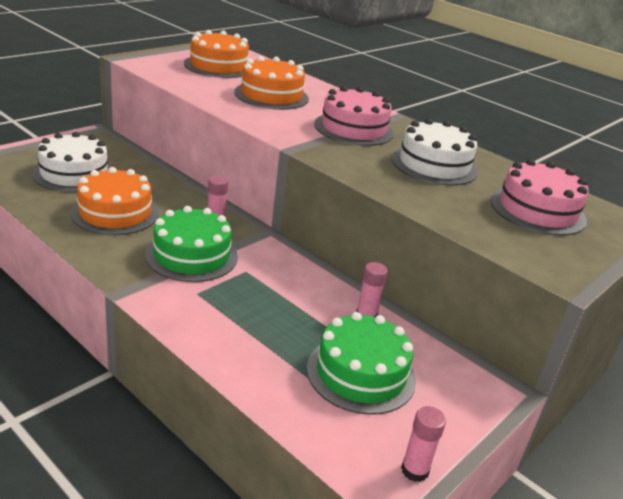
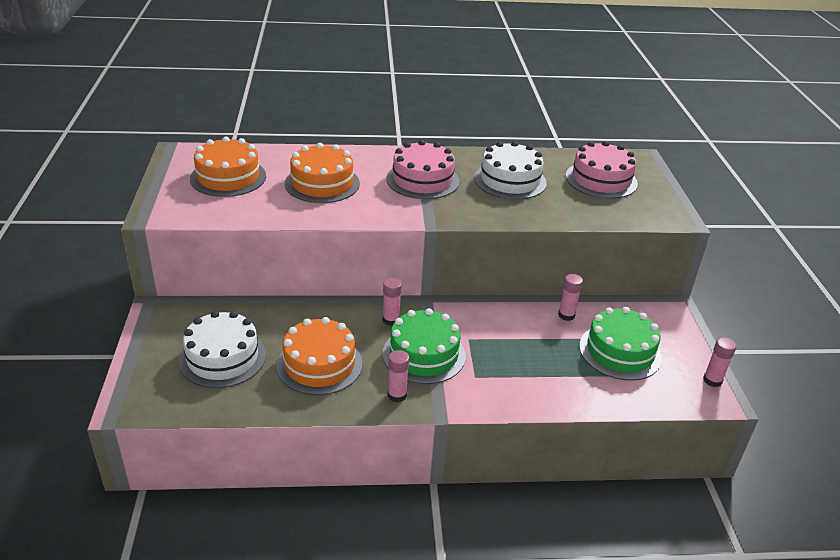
camera: 45 degrees left, 5 degrees up
none -> pink glue stick [388,350,409,402]

